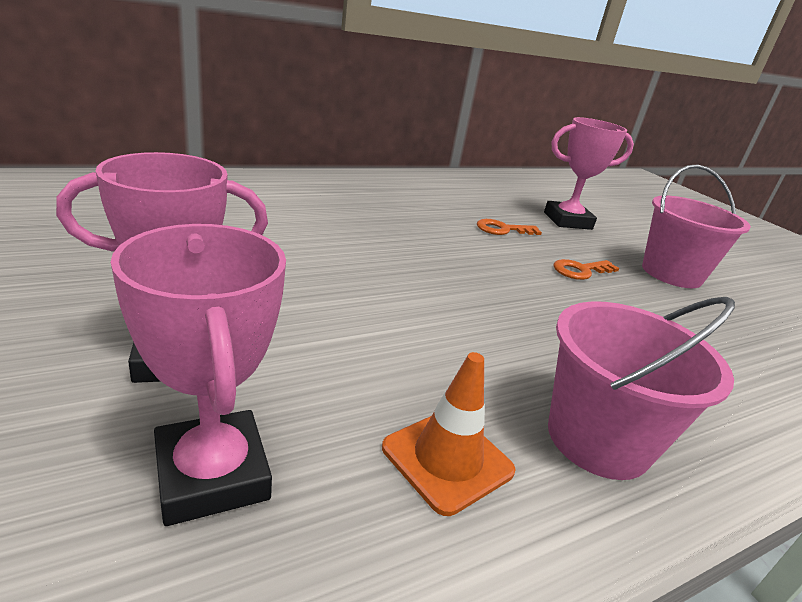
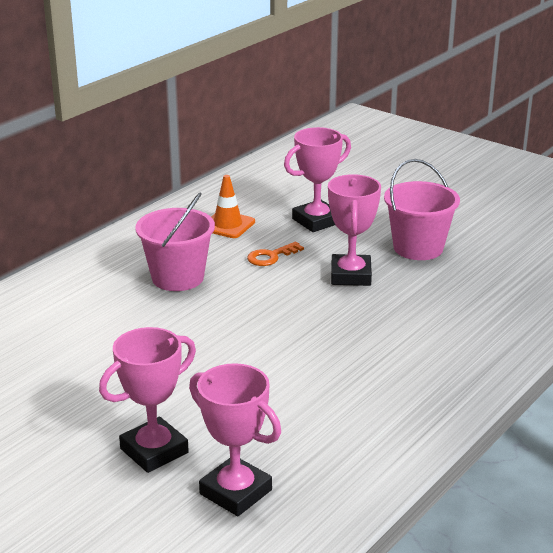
camera: 20 degrees left, 0 degrees up
orange traffic cone [382,352,515,516] -> orange traffic cone moved to [211,175,255,238]
pink bucket [548,297,735,480] -> pink bucket moved to [135,192,215,291]
orange key [553,259,619,280] -> pink trophy [328,174,381,286]

